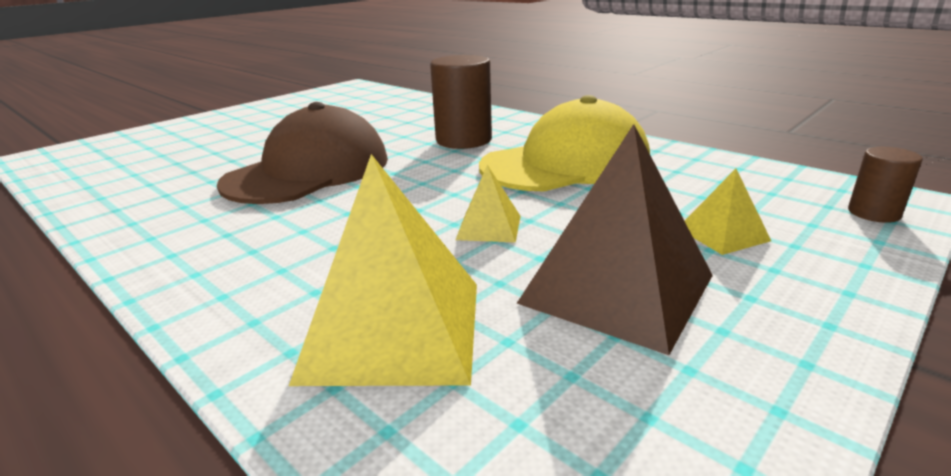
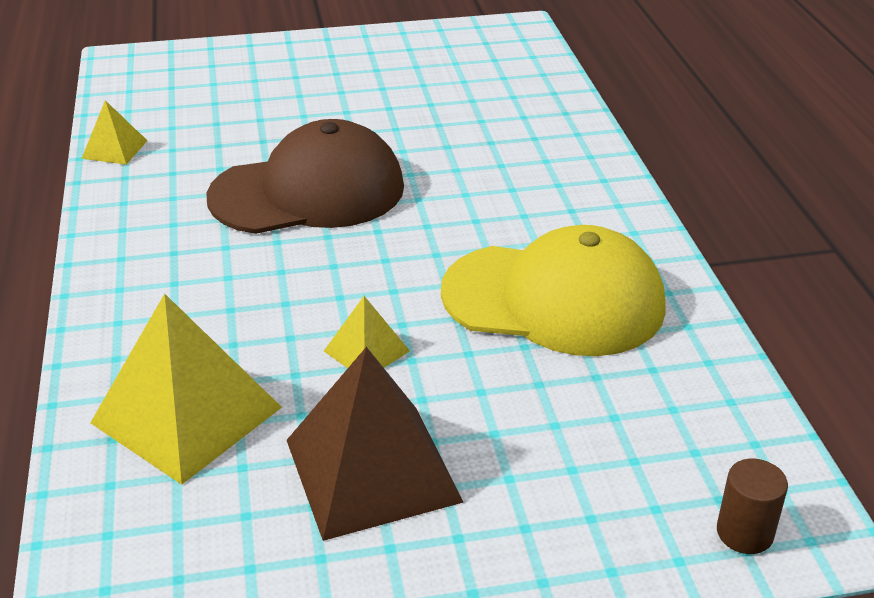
camera: 35 degrees right, 10 degrees up
brown cylinder [430,55,492,149] -> none
yellow pyramid [685,169,771,255] -> yellow pyramid moved to [82,100,147,165]

